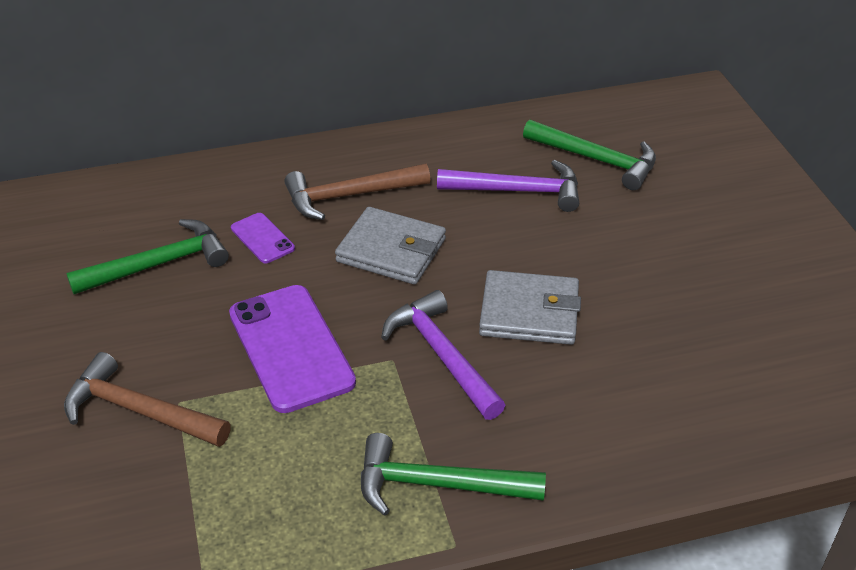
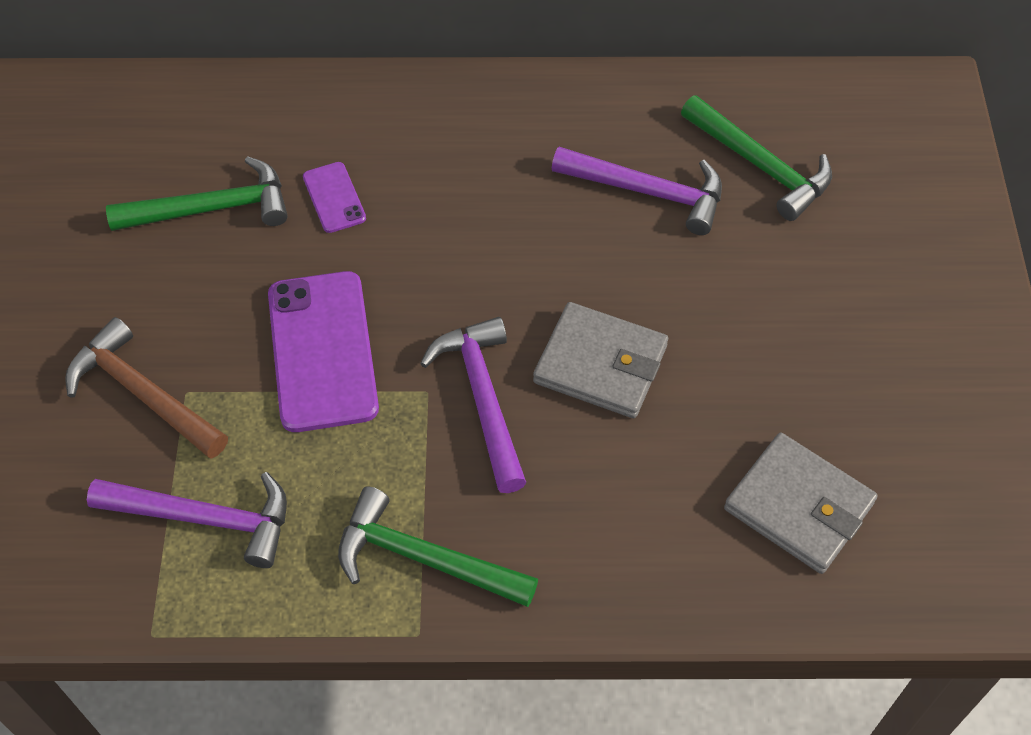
camera: 15 degrees right, 15 degrees up
brown hammer [284,164,430,220] -> none
grey wallet [335,207,446,285] -> grey wallet moved to [724,433,877,574]
none -> purple hammer [87,472,287,568]

